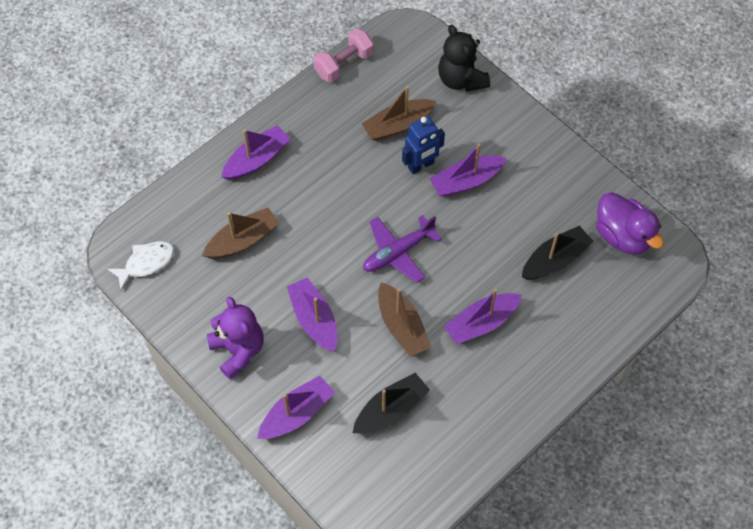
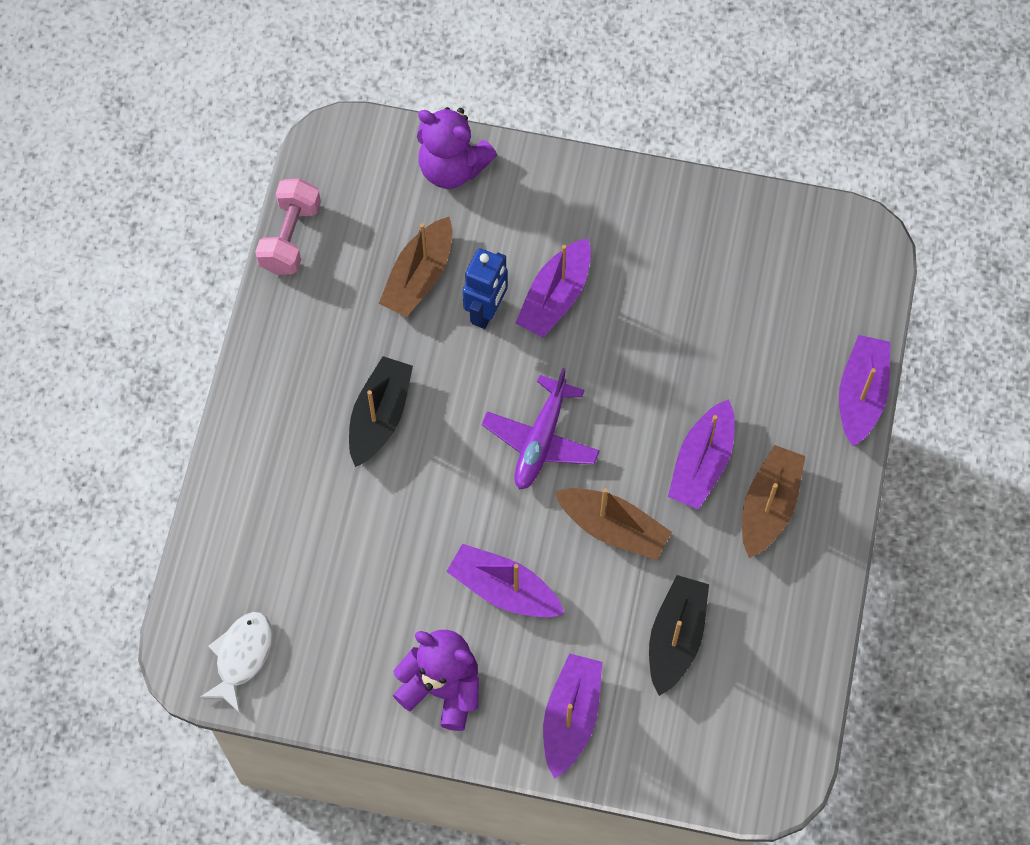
camera: 35 degrees left, 5 degrees up
brown boat [202,208,280,259] -> brown boat moved to [742,445,805,558]
purple boat [221,125,291,180] -> purple boat moved to [839,335,890,446]
black teddy bear [438,25,490,92] -> purple teddy bear [417,107,497,189]
black boat [522,226,594,280] -> black boat moved to [349,356,413,467]
purple duck [596,192,664,254] -> none

